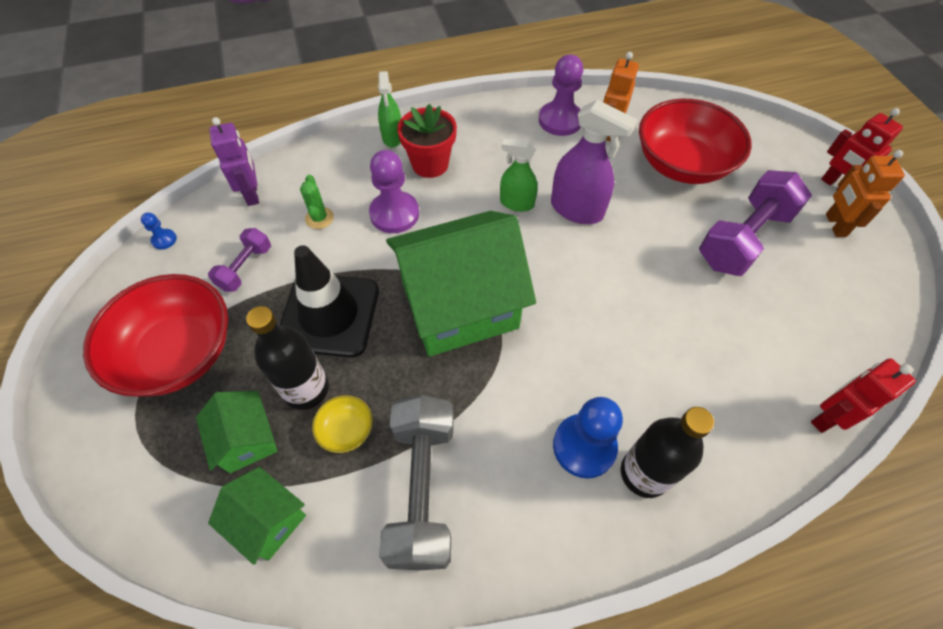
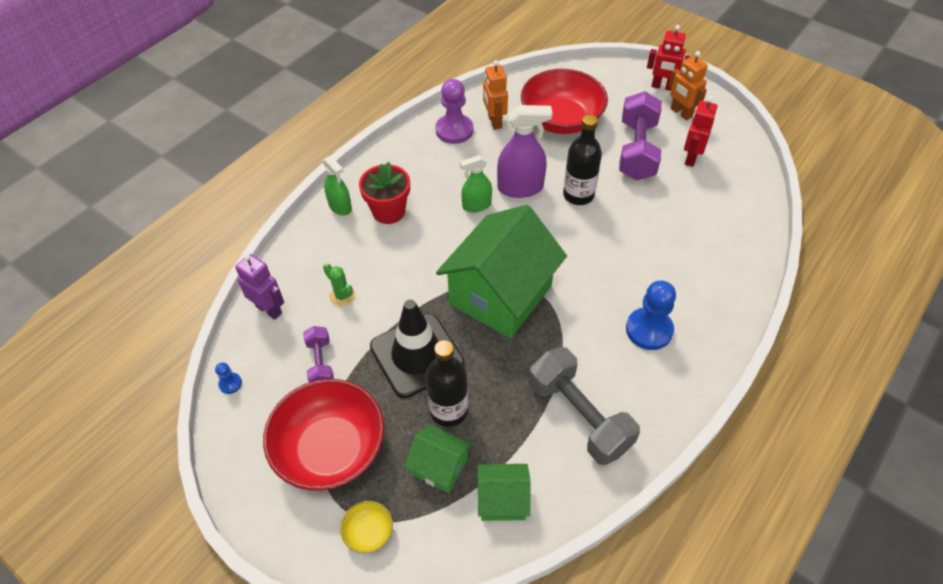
camera: 35 degrees left, 5 degrees down
yellow bowl [312,395,373,453] -> yellow bowl moved to [340,501,393,553]
purple pawn [369,150,419,233] -> none
black bottle [621,407,714,498] -> black bottle moved to [563,115,602,205]
red robot [811,358,916,433] -> red robot moved to [684,97,718,167]

